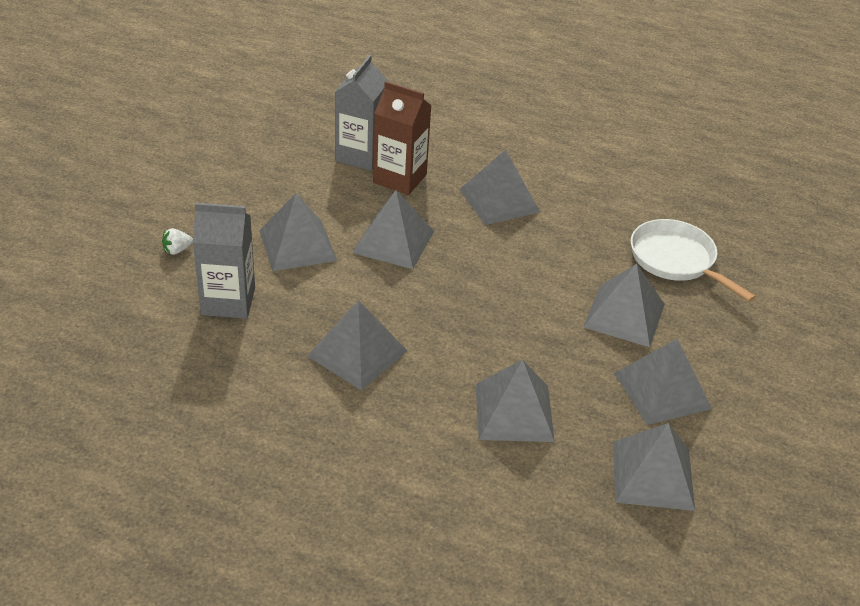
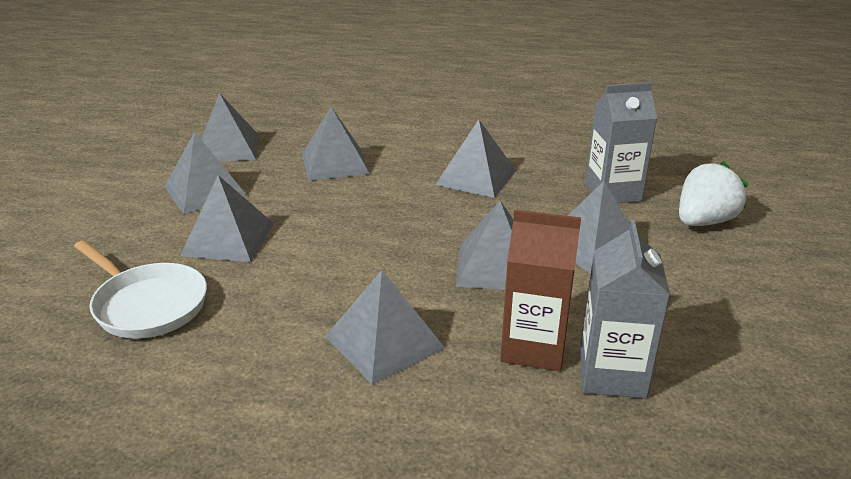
camera: 170 degrees right, 10 degrees down
white strawberry [162,228,193,255] -> white strawberry [679,161,749,226], size x2.25

